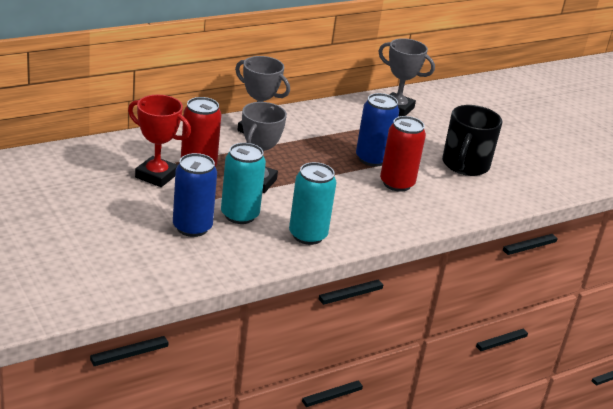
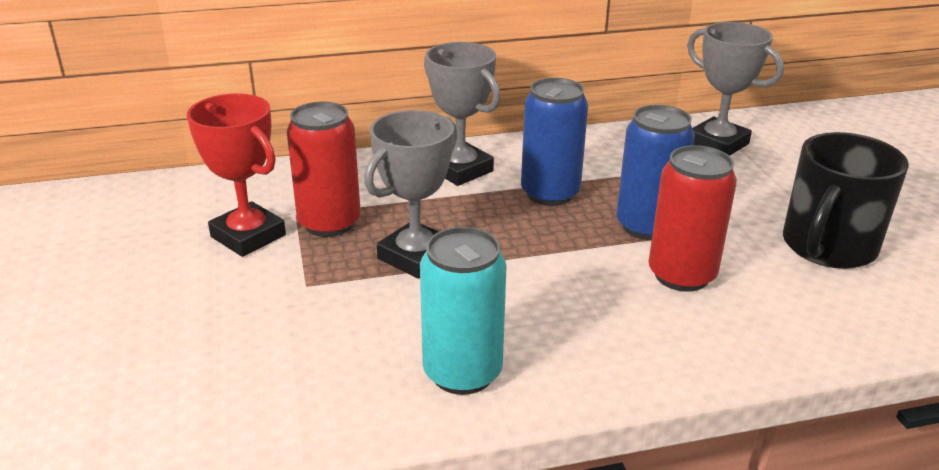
camera: 20 degrees right, 0 degrees up
blue can [173,153,217,237] -> blue can moved to [521,78,588,206]
turquoise can [221,143,266,224] -> none

